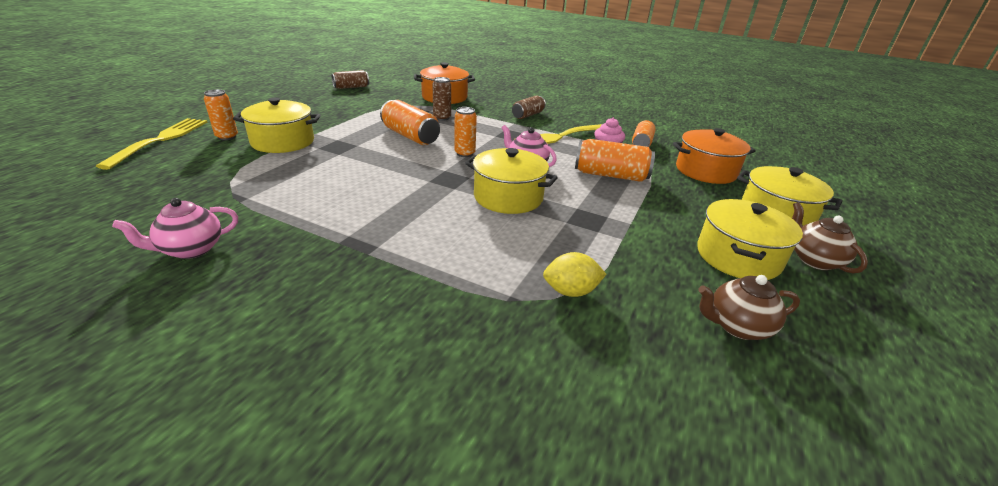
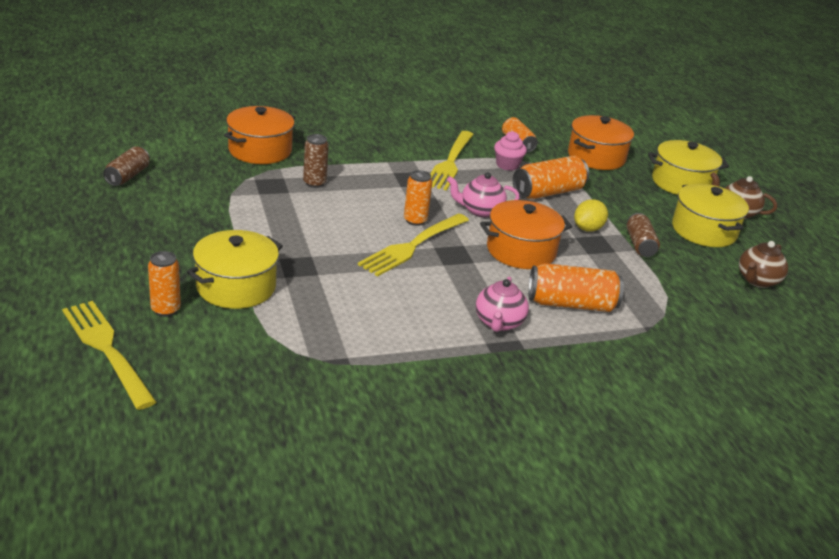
camera: 45 degrees left, 0 degrees up
pink teapot [112,198,238,259] -> pink teapot moved to [476,277,529,332]
orange can [380,100,440,145] -> orange can moved to [528,263,624,312]
yellow pot [465,148,558,214] -> orange pot [480,200,572,269]
brown can [512,96,546,119] -> brown can moved to [627,213,660,257]
yellow lemon [543,252,606,297] -> yellow lemon moved to [574,199,608,232]
none -> yellow fork [358,213,469,277]

